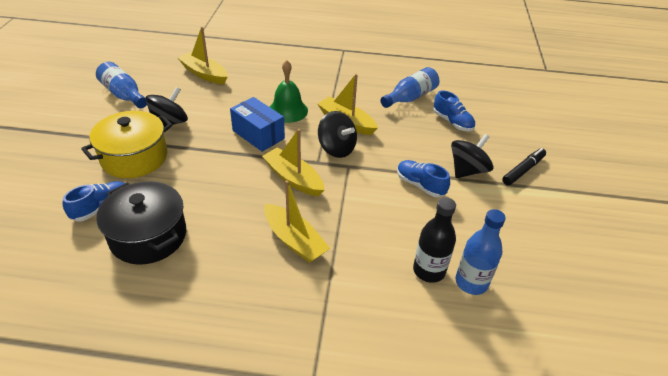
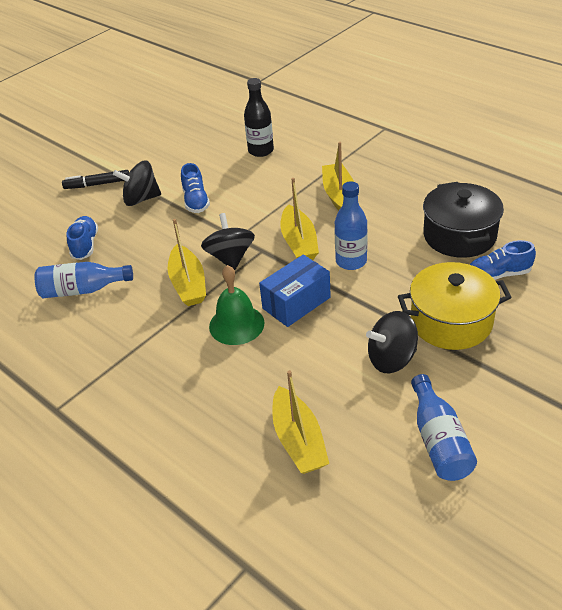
camera: 140 degrees left, 0 degrees up
blue box [230,97,285,152] -> blue box turned 60 degrees clockwise [259,254,331,327]
blue bottle [456,209,506,295] -> blue bottle moved to [334,181,368,270]

